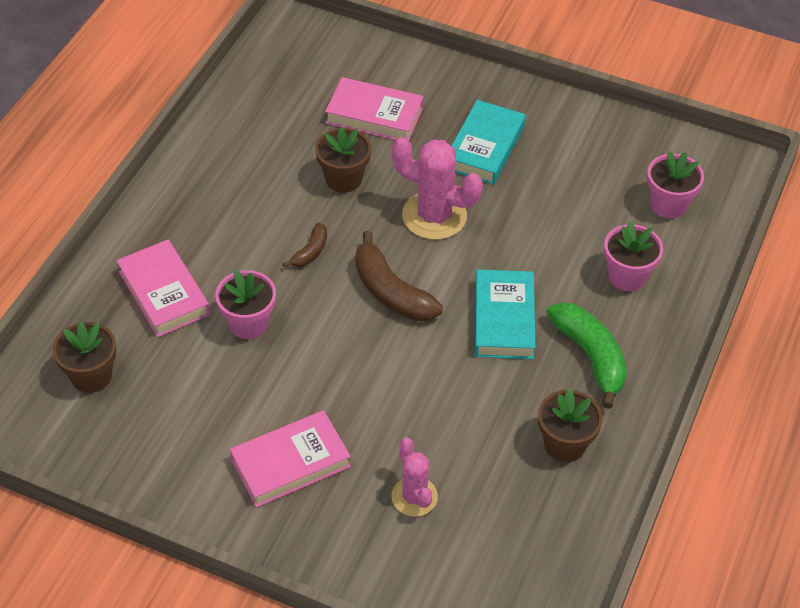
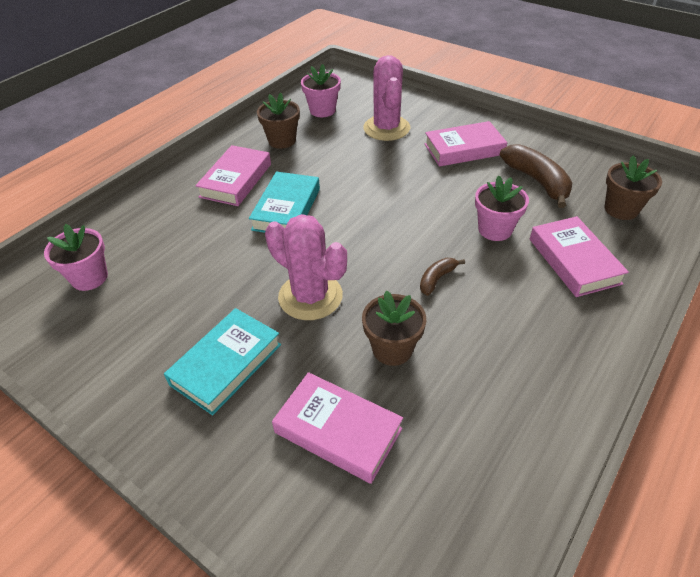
camera: 165 degrees left, 5 degrees down
brown banana [355,231,443,321] -> brown banana moved to [500,144,572,208]
pink cactus [391,437,438,517] -> pink cactus [363,55,410,141], size x1.61
green banana [546,302,627,409] -> pink book [195,145,271,206]
pink flower pot [604,221,663,291] -> pink flower pot moved to [301,64,341,117]

